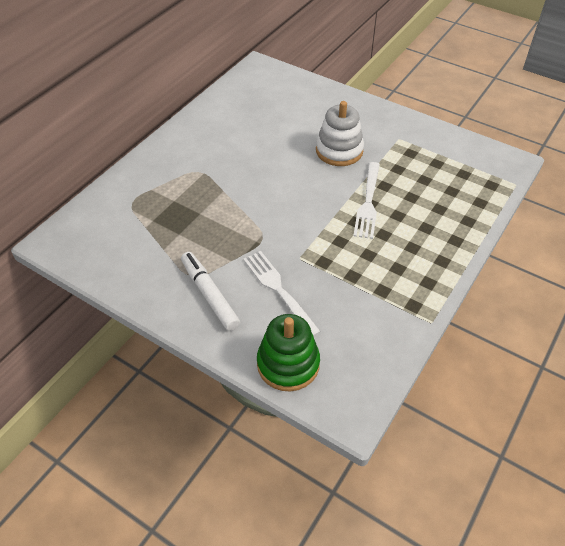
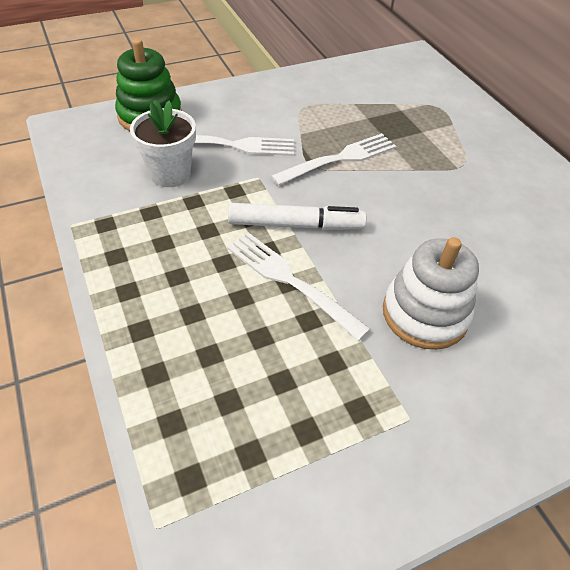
camera: 120 degrees right, 0 degrees up
white marker [181,252,240,331] -> white marker moved to [228,203,366,230]
none -> white flower pot [130,100,196,187]
none -> white fork [271,133,397,185]

